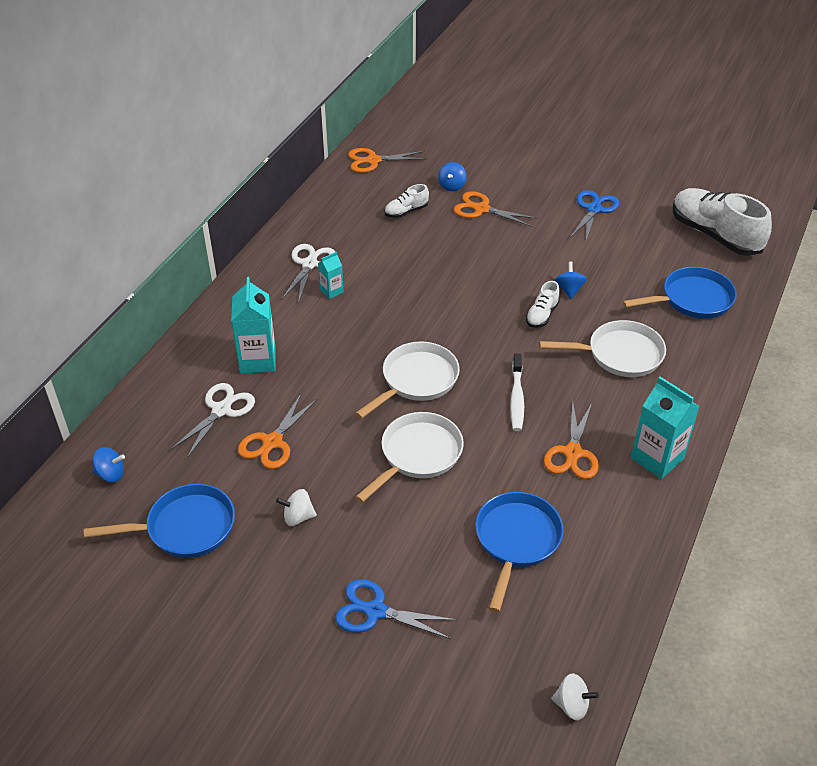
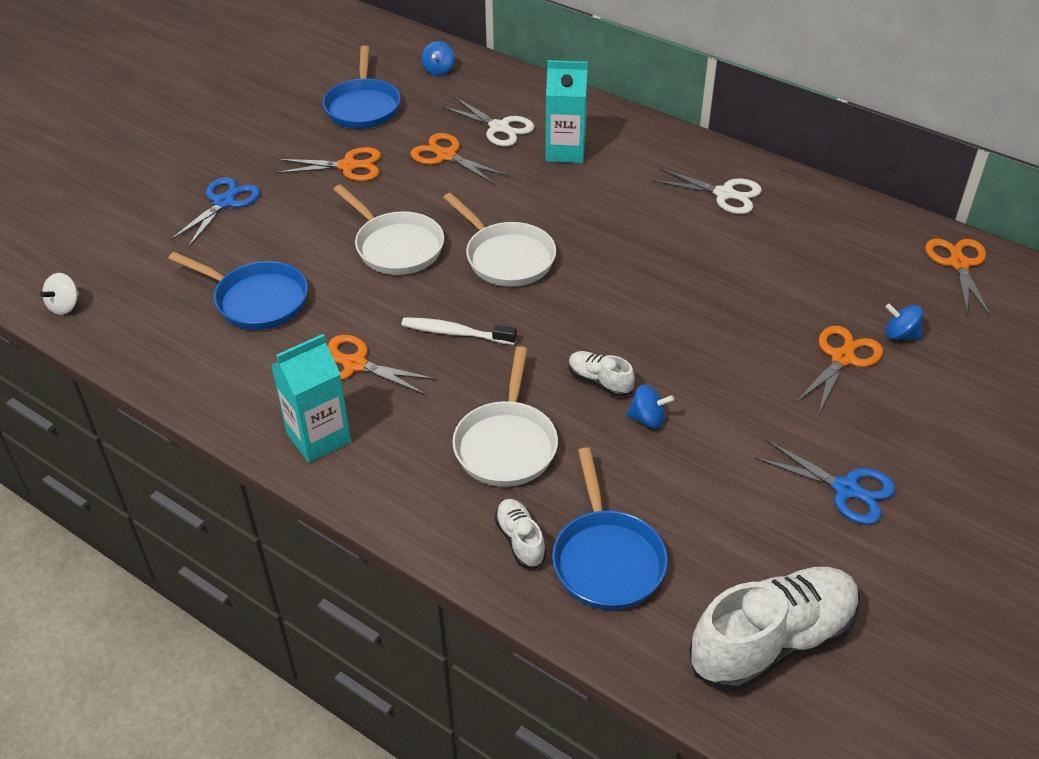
camera: 100 degrees right, 0 degrees up
white spinning top [276,489,317,526] -> orange scissors [276,147,381,181]
turquoise carton [318,252,344,299] -> none
white shoe [384,184,429,218] -> white shoe moved to [495,499,546,568]

